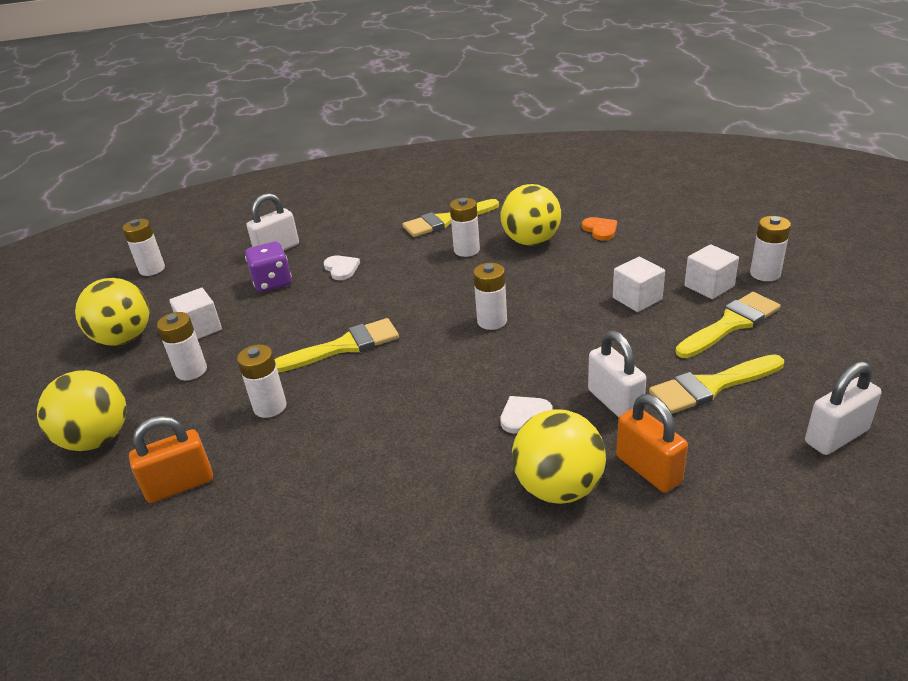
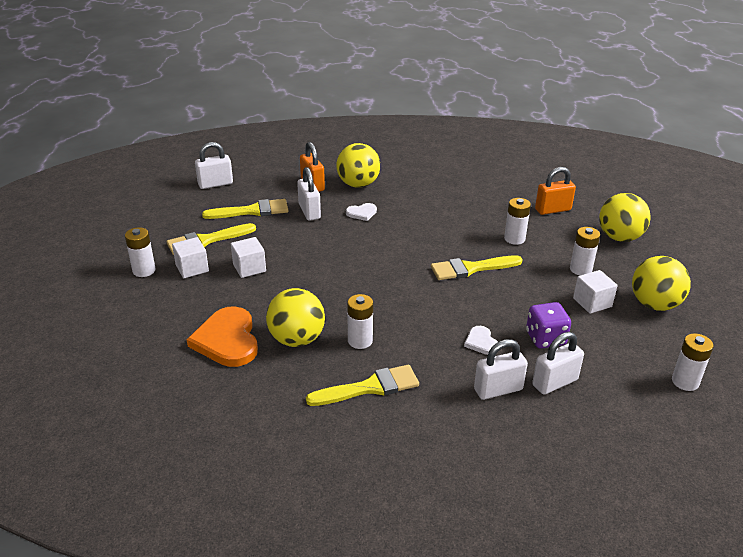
camera: 175 degrees left, 0 degrees up
white battery [473,263,507,330] -> none
orange heart [582,217,617,240] -> orange heart [187,306,258,367], size x2.04
none -> white padlock [474,339,528,400]

